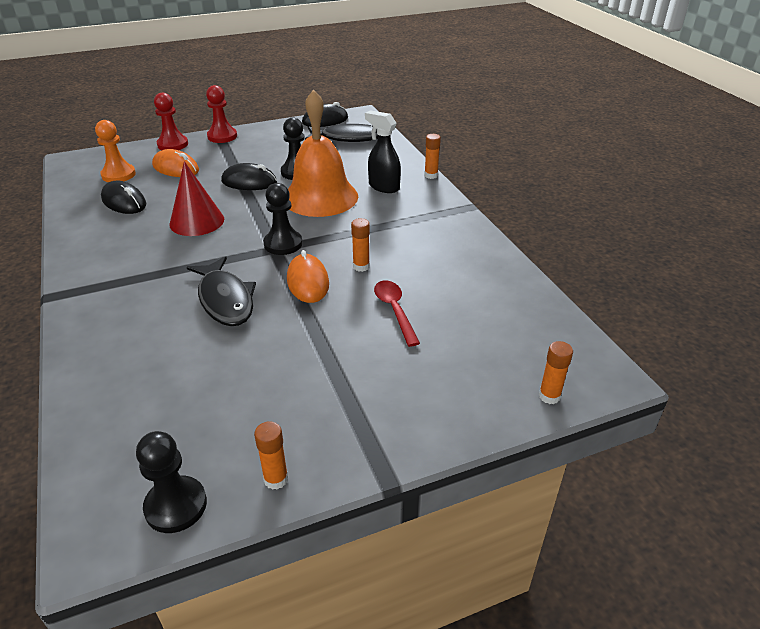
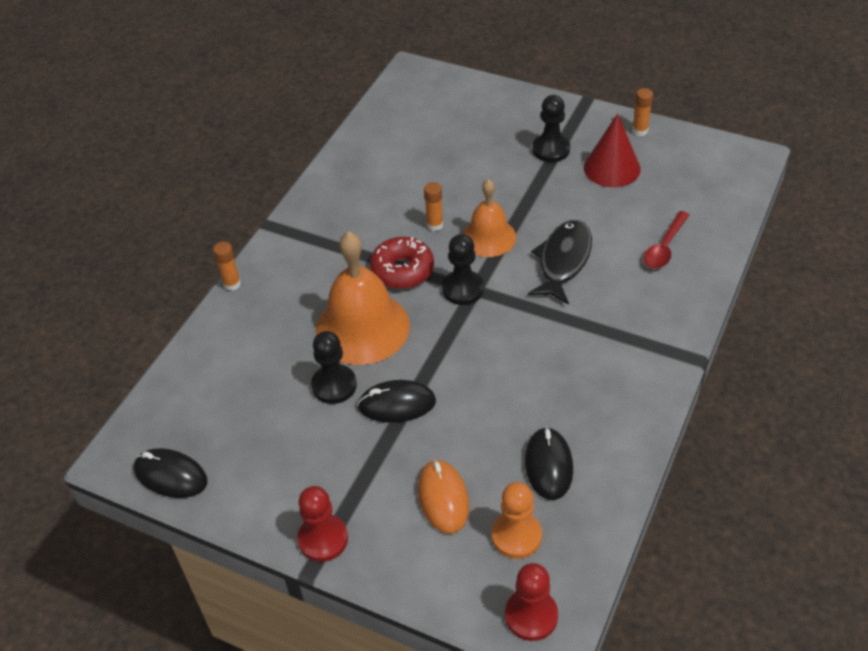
camera: 130 degrees left, 10 degrees up
black pawn [136,431,207,533] -> black pawn moved to [532,95,570,162]
red pawn [154,93,188,150] -> red pawn moved to [505,563,558,641]
red cone [169,161,224,236] -> red cone moved to [584,114,641,187]
black mouse [221,163,277,190] -> black mouse turned 60 degrees counterclockwise [357,380,436,423]
orange mouse [287,250,329,303] -> orange bell [463,179,516,257]
black fish [305,123,378,142] -> none
black spray bottle [365,110,401,193] -> none
red spoon [374,280,420,347] -> red spoon moved to [643,211,689,269]
orange glue stick [539,341,573,404] -> none
none -> red donut [370,237,434,289]

